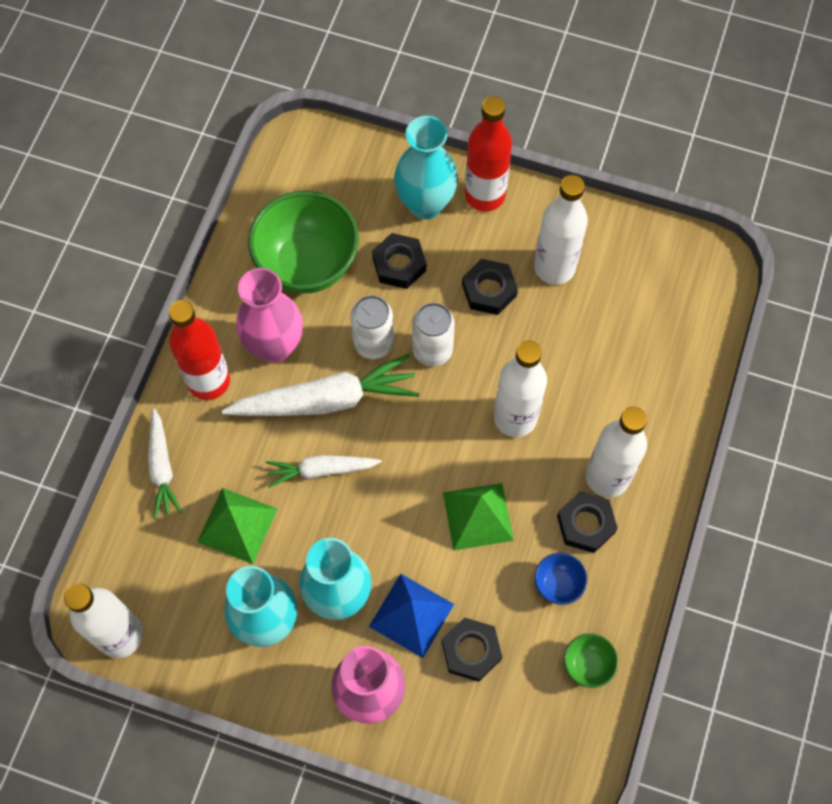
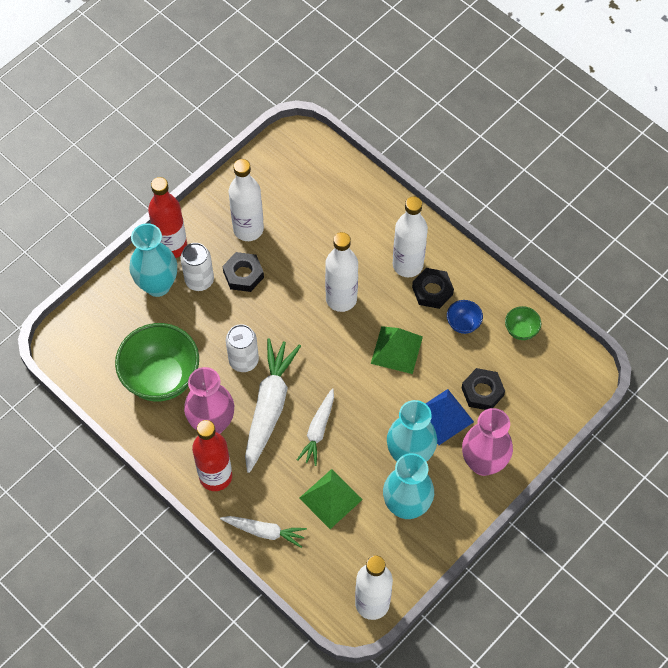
camera: 65 degrees left, 5 degrees down
black nut [372,233,426,289] -> none
white can [412,303,455,366] -> white can moved to [180,243,214,291]

